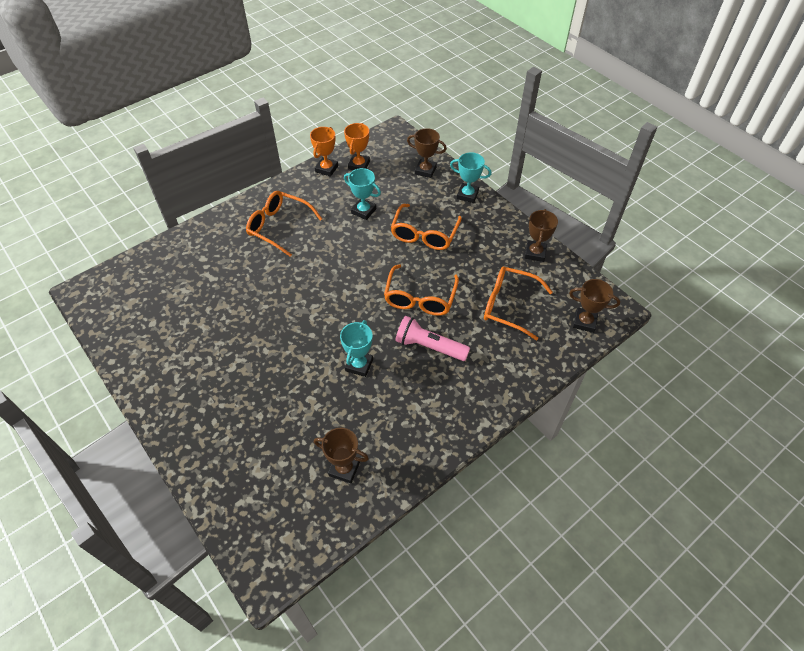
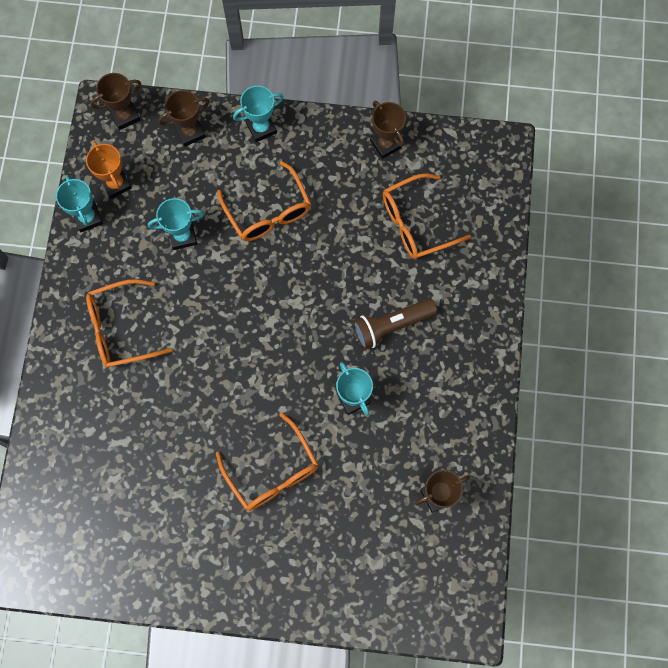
camera: 45 degrees left, 20 degrees up
orange trophy [310,127,338,177] -> turquoise trophy [56,175,103,232]
orange glasses [384,264,459,316] -> orange glasses moved to [216,413,319,511]
pink flashlight [395,316,470,361] -> brown flashlight [353,299,437,350]
brown trophy [569,279,620,333] -> brown trophy moved to [90,73,141,130]

